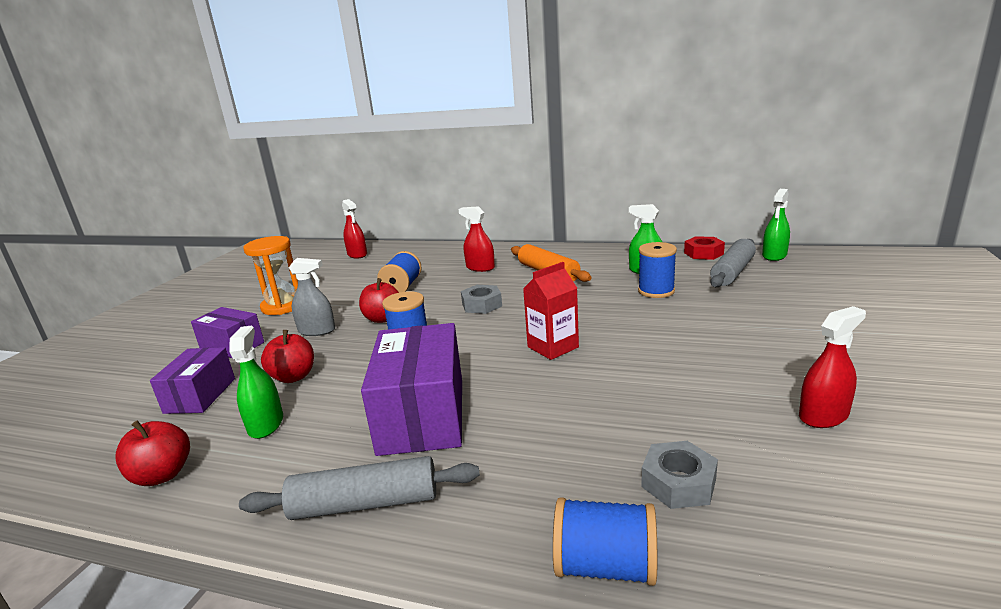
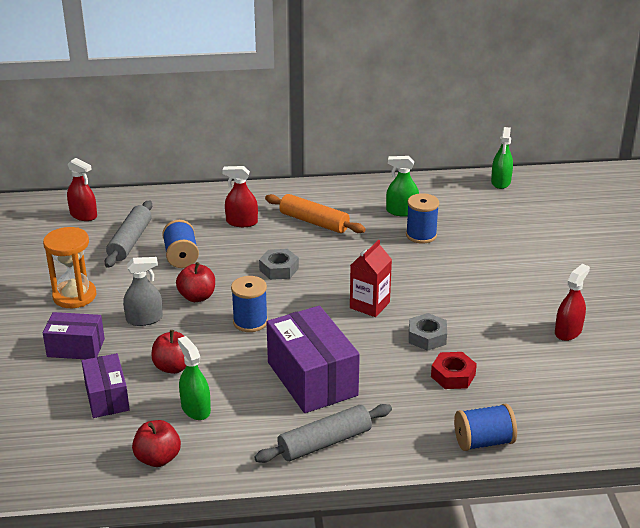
camera: 25 degrees left, 10 degrees up
grey nut [641,441,718,509] -> grey nut moved to [409,313,447,351]
red nut [684,236,725,260] -> red nut moved to [431,352,477,389]
grey rolling pin [710,239,756,287] -> grey rolling pin moved to [105,200,152,268]

